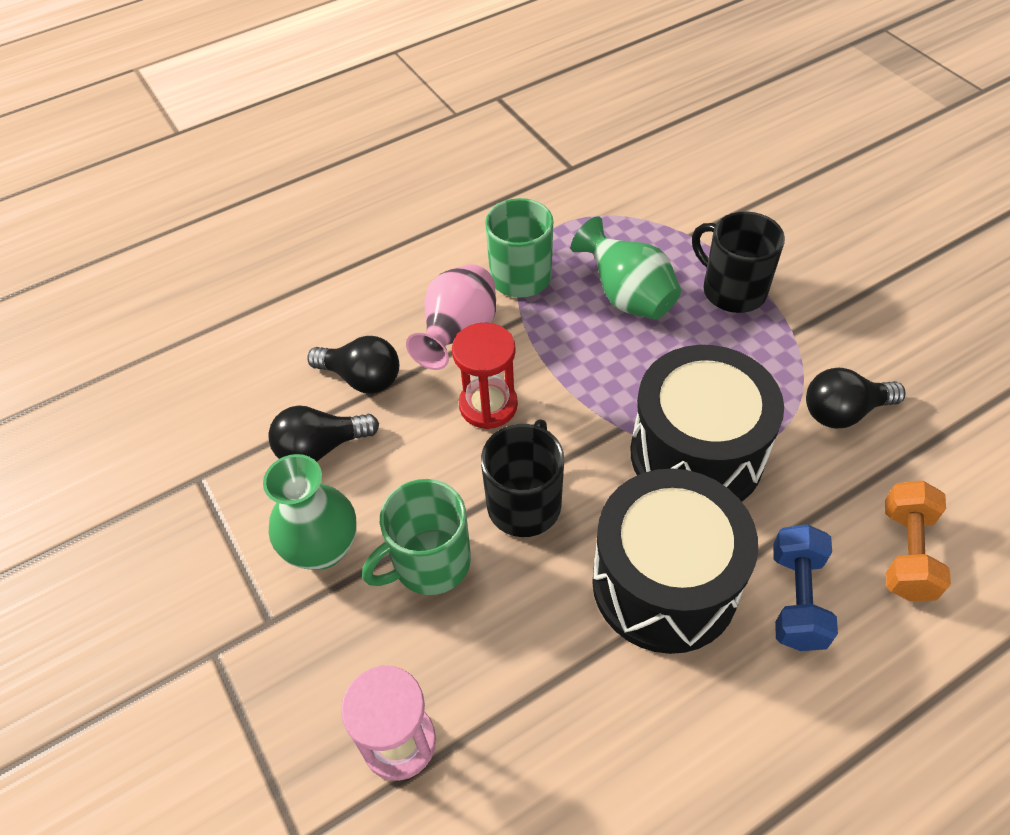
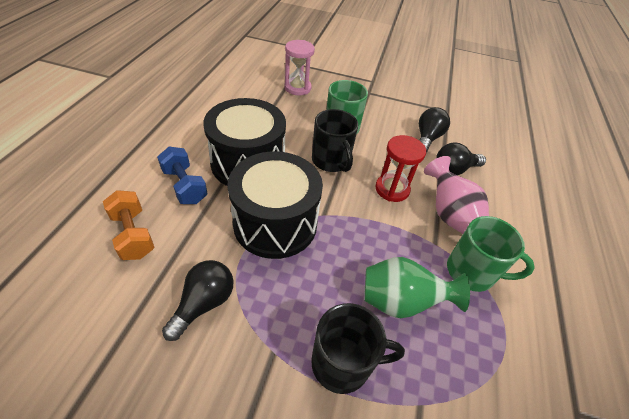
camera: 130 degrees right, 5 degrees down
green vase [263,454,357,570] -> none

